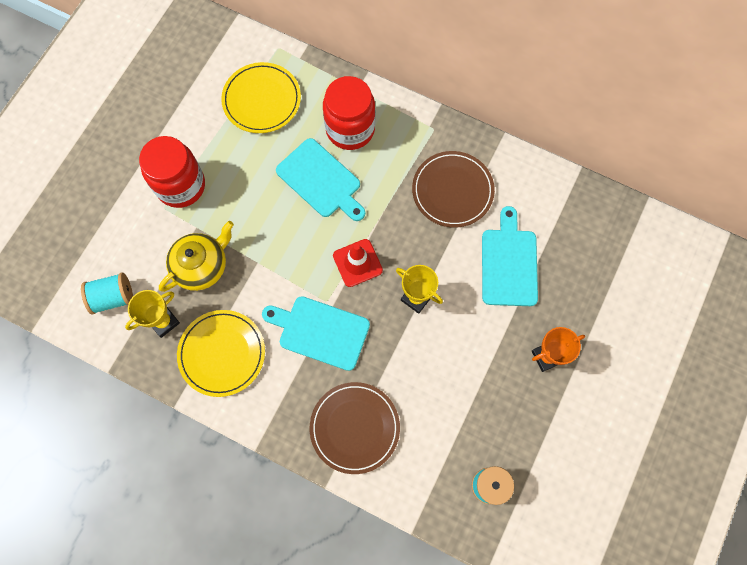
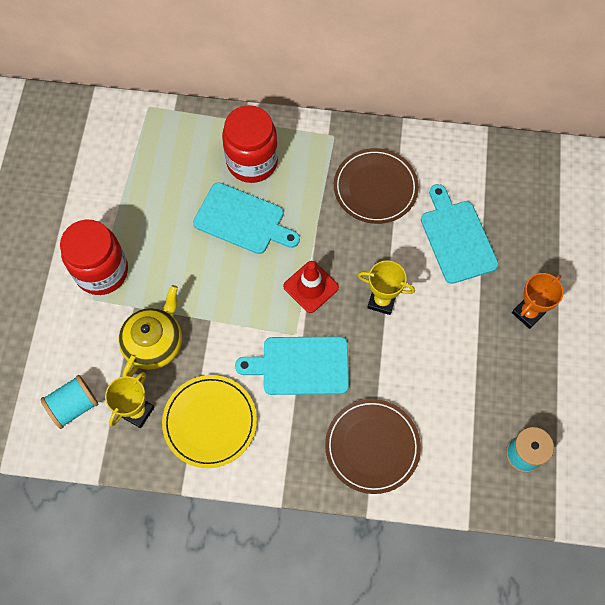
camera: 20 degrees left, 5 degrees down
yellow plate [221,62,301,133] -> none

